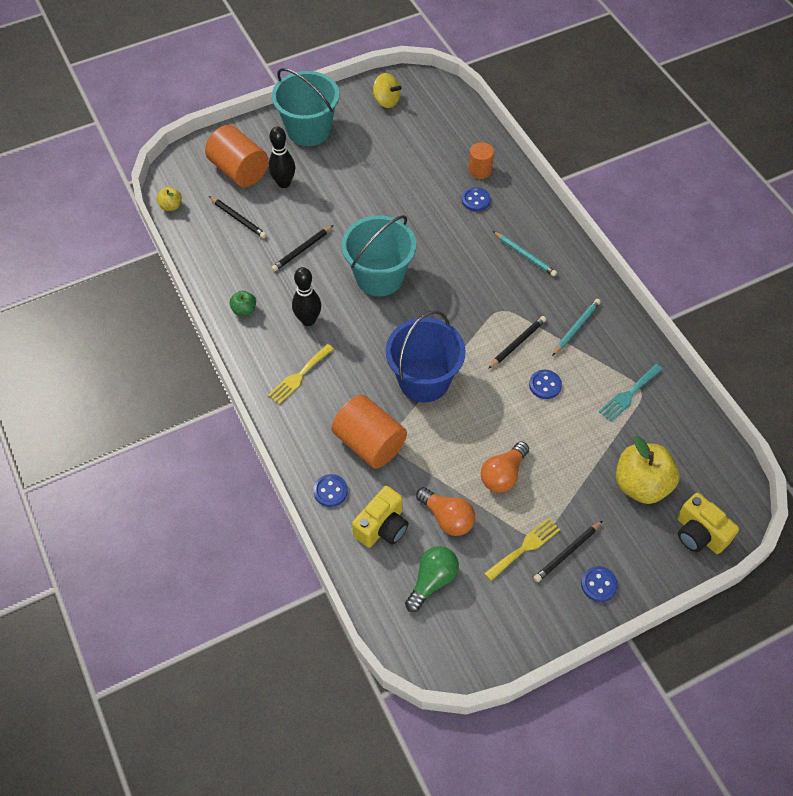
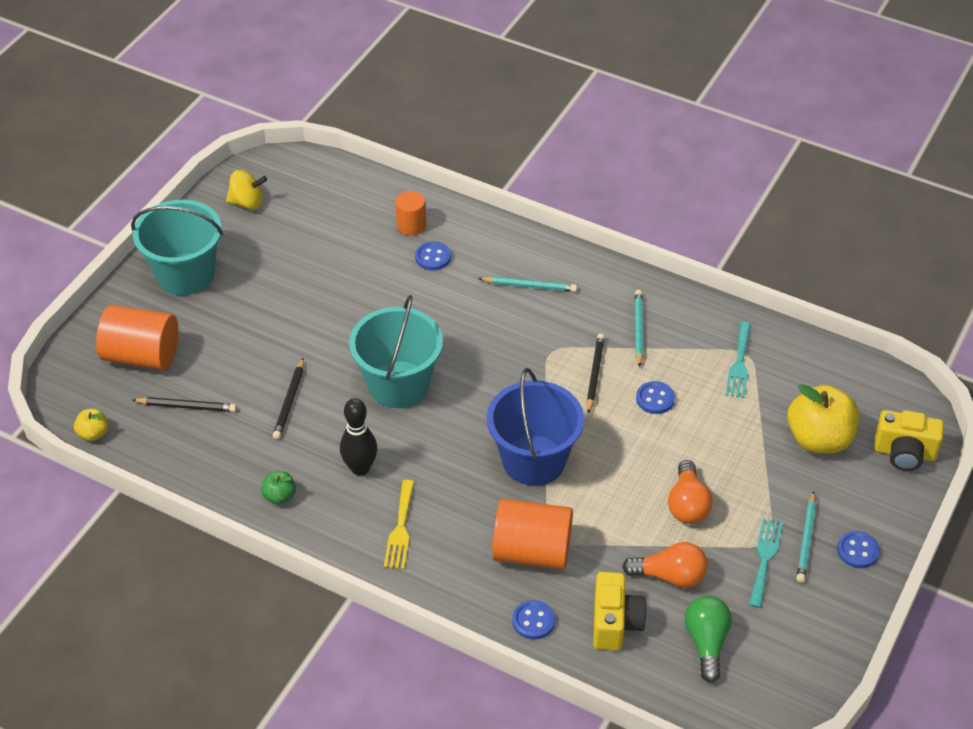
camera: 35 degrees left, 10 degrees down
black bowling pin [268,127,295,188] -> none
yellow fork [484,518,560,581] -> turquoise fork [749,518,783,608]
black pencil [534,521,603,582] -> turquoise pencil [796,491,816,583]

